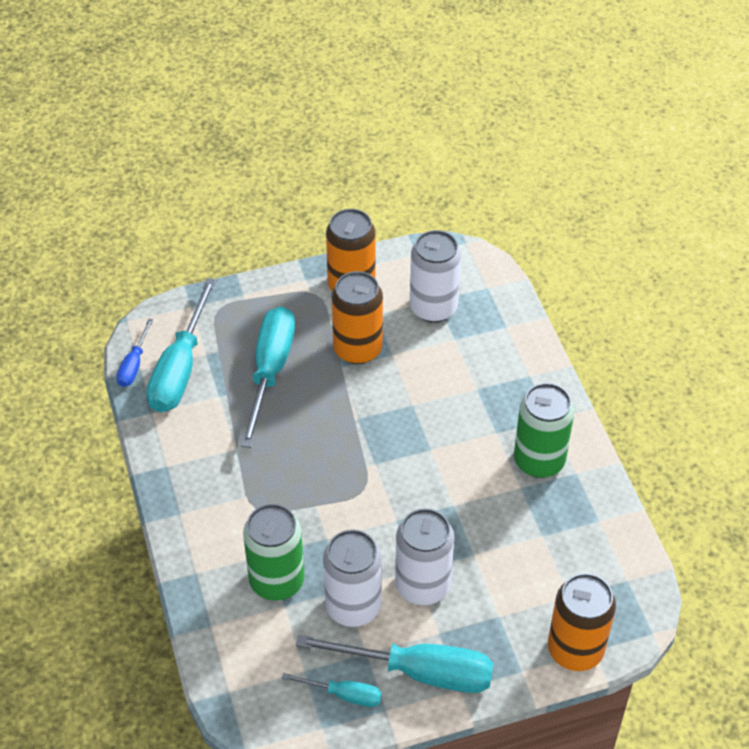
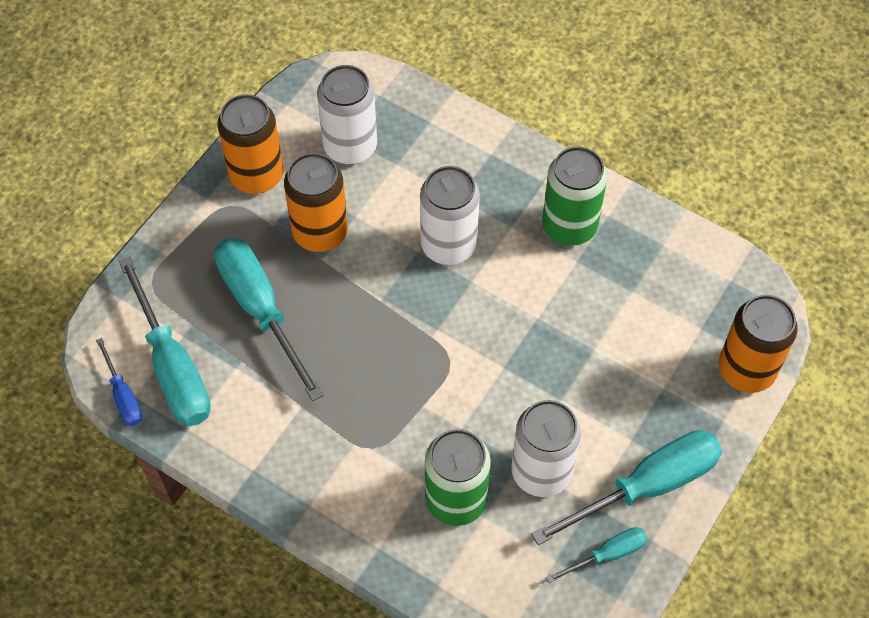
camera: 40 degrees left, 10 degrees up
white can [395,508,454,605] -> white can moved to [420,166,480,265]

